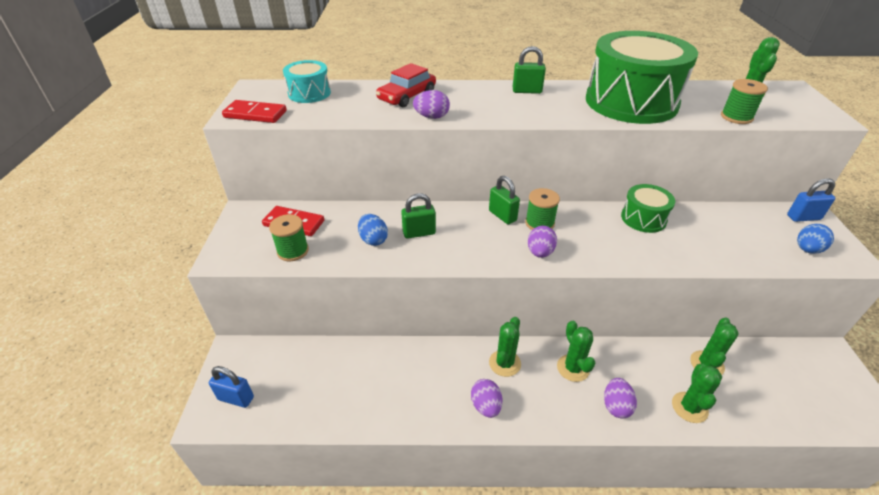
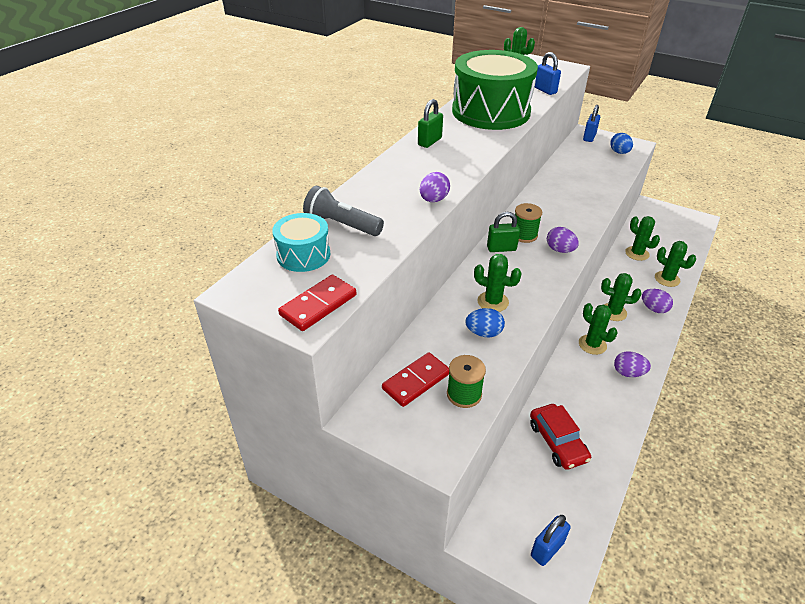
camera: 60 degrees left, 0 degrees up
red car [376,63,436,107] -> red car moved to [530,404,591,470]
green padlock [401,193,436,239] -> green cactus [474,254,522,312]
green drum [621,184,675,233] -> none
green spool [721,79,768,124] -> blue padlock [535,52,561,95]
none -> grey flashlight [303,186,384,236]

